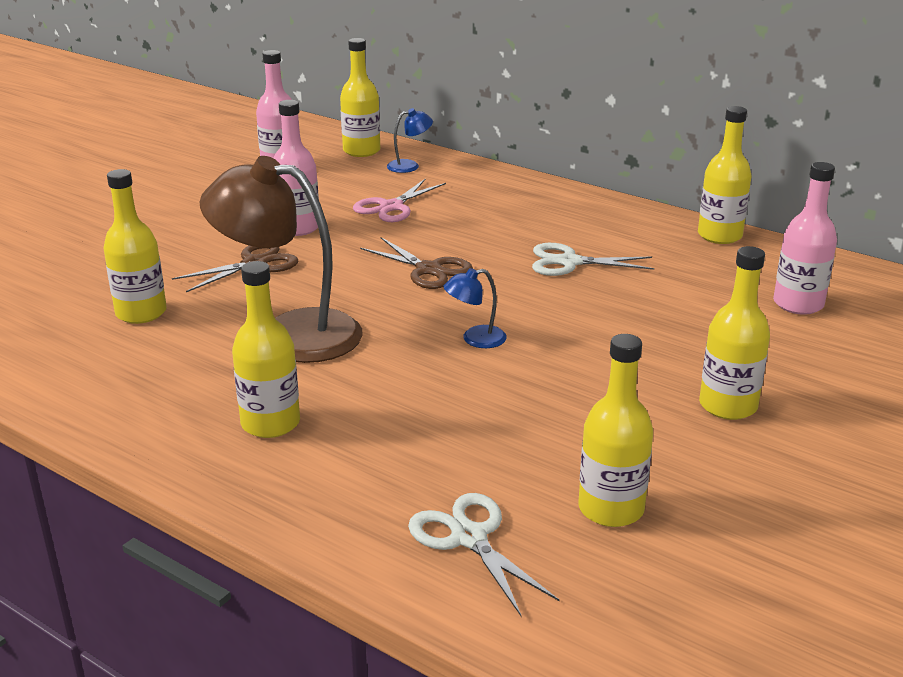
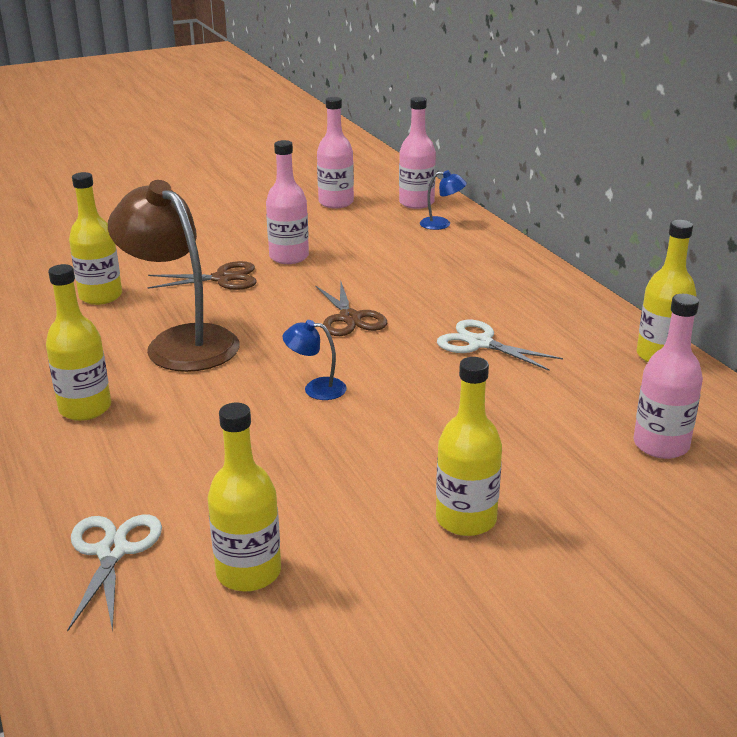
camera: 30 degrees right, 0 degrees up
yellow bottle [340,38,380,157] -> pink bottle [399,97,436,209]
pink scissors [353,178,446,222] -> none

